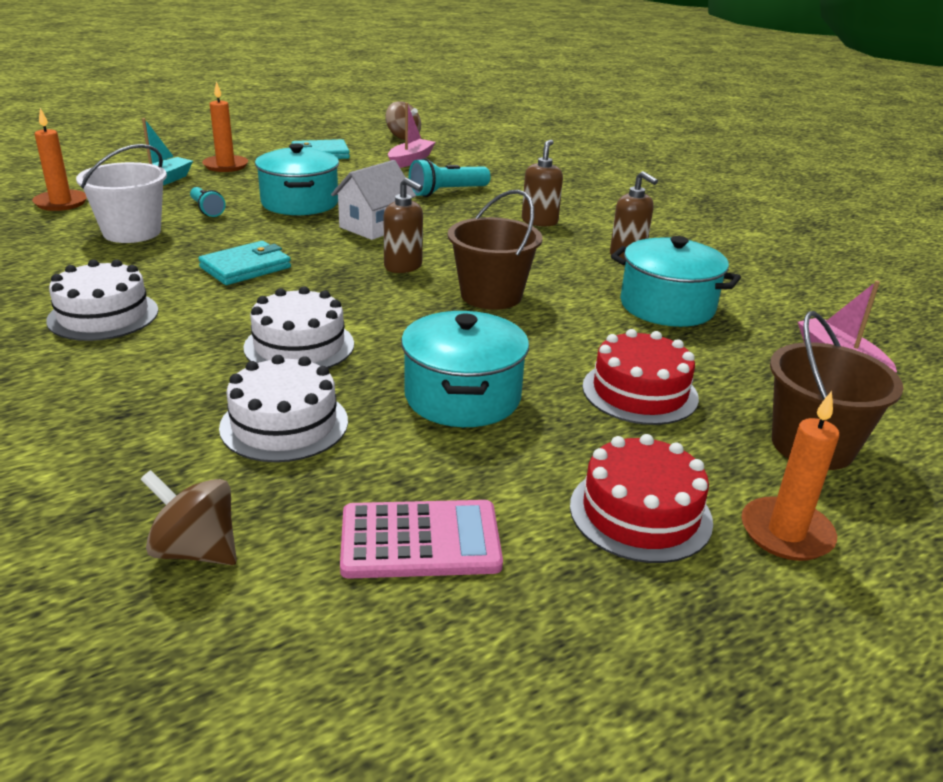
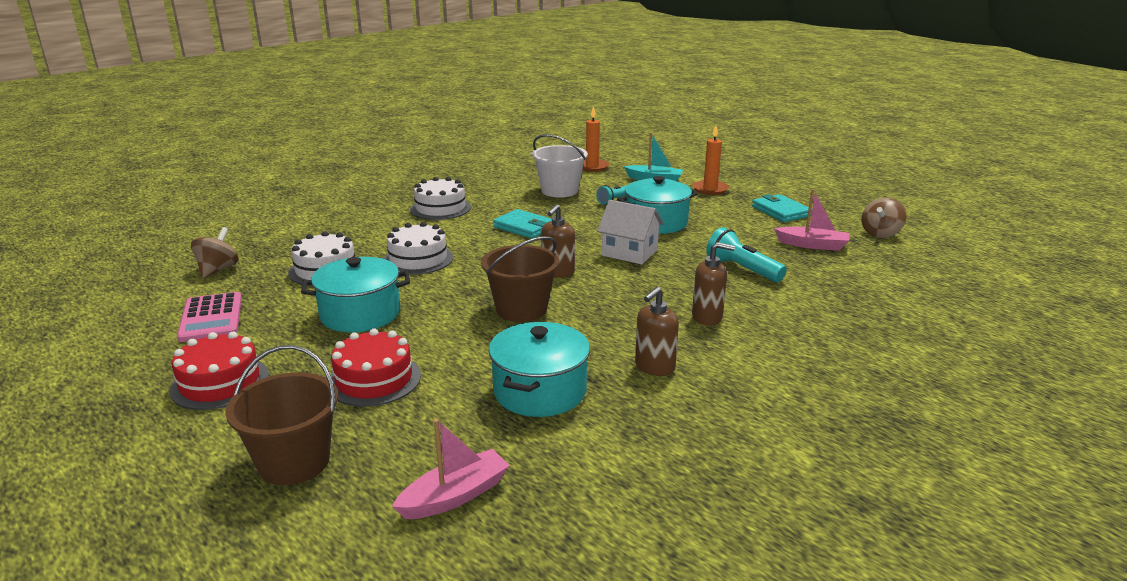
camera: 80 degrees right, 5 degrees down
orange candle [741,391,840,561] -> none

